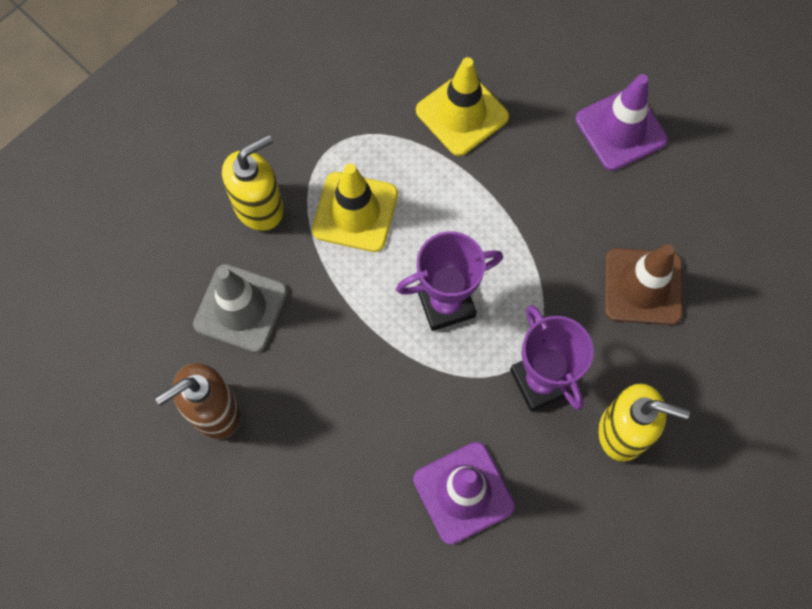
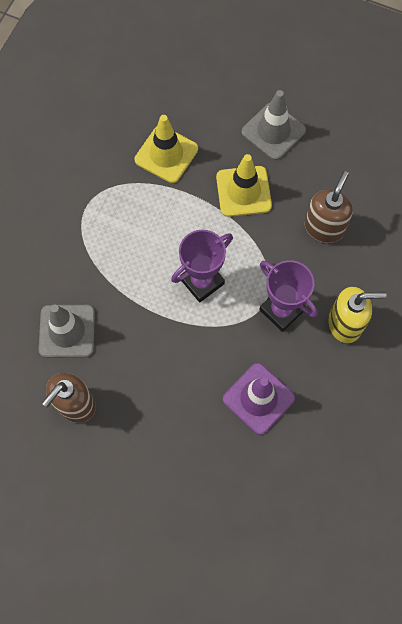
camera: 20 degrees left, 0 degrees up
yellow soap dispenser [222,135,284,231] -> none
yellow traffic cone [312,163,398,252] -> yellow traffic cone moved to [216,154,272,217]
purple traffic cone [575,74,668,171] -> grey traffic cone [241,90,306,160]
brown traffic cone [605,244,683,325] -> brown soap dispenser [305,171,353,243]

